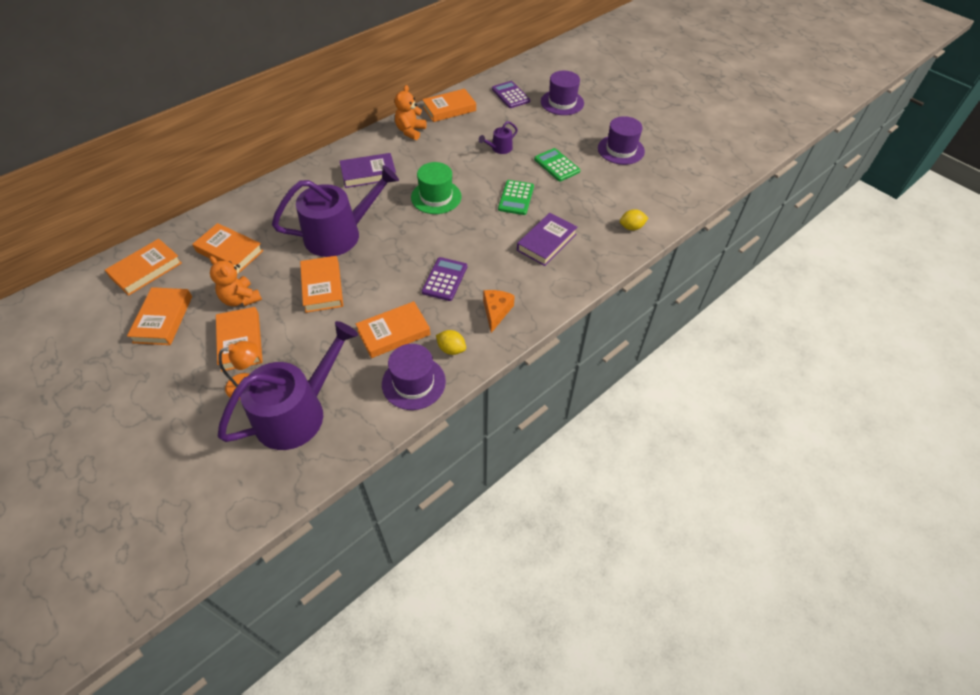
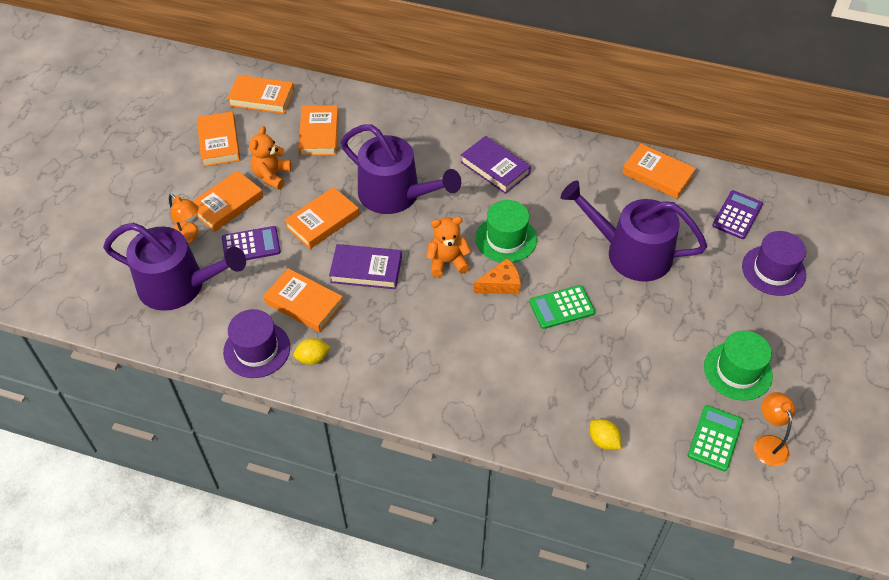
camera: 60 degrees right, 0 degrees up
orange book [127,287,192,345] -> orange book turned 75 degrees counterclockwise [197,112,240,167]
orange teddy bear [395,85,427,140] -> orange teddy bear moved to [426,217,471,277]
purple calculator [422,257,467,301] -> purple calculator moved to [222,226,281,260]
yellow lemon [436,330,466,355] -> yellow lemon turned 75 degrees clockwise [293,338,331,365]
purple watering can [479,121,518,154] -> purple watering can [561,181,707,281], size x2.34
orange cheese [483,290,515,333] -> orange cheese moved to [474,258,521,294]
purple book [517,213,578,266] -> purple book moved to [329,244,402,289]
green calculator [534,148,580,182] -> green calculator moved to [688,405,743,472]
purple hat [598,116,645,165] -> green hat [704,330,773,401]
none -> orange lamp [754,392,795,466]

